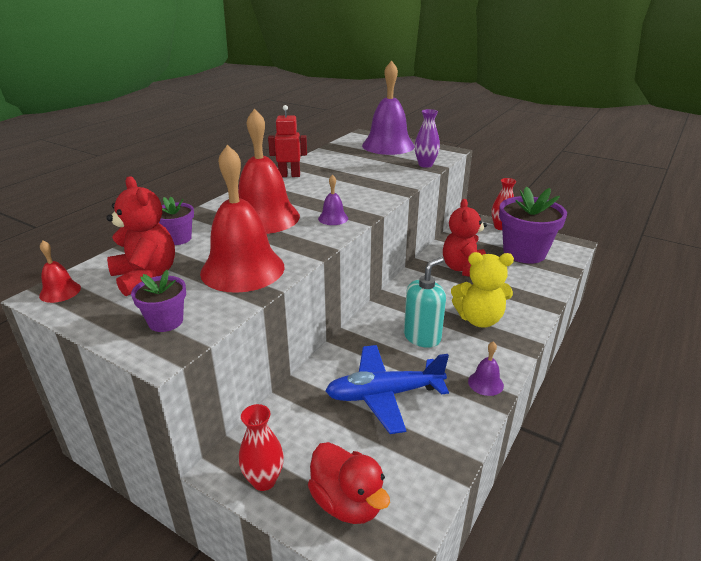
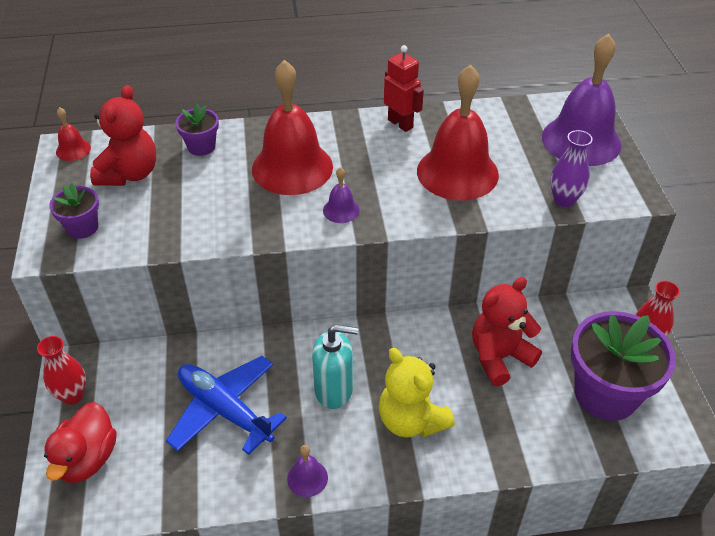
camera: 50 degrees right, 15 degrees up
red bell [200,145,285,293] -> red bell moved to [417,65,499,200]

